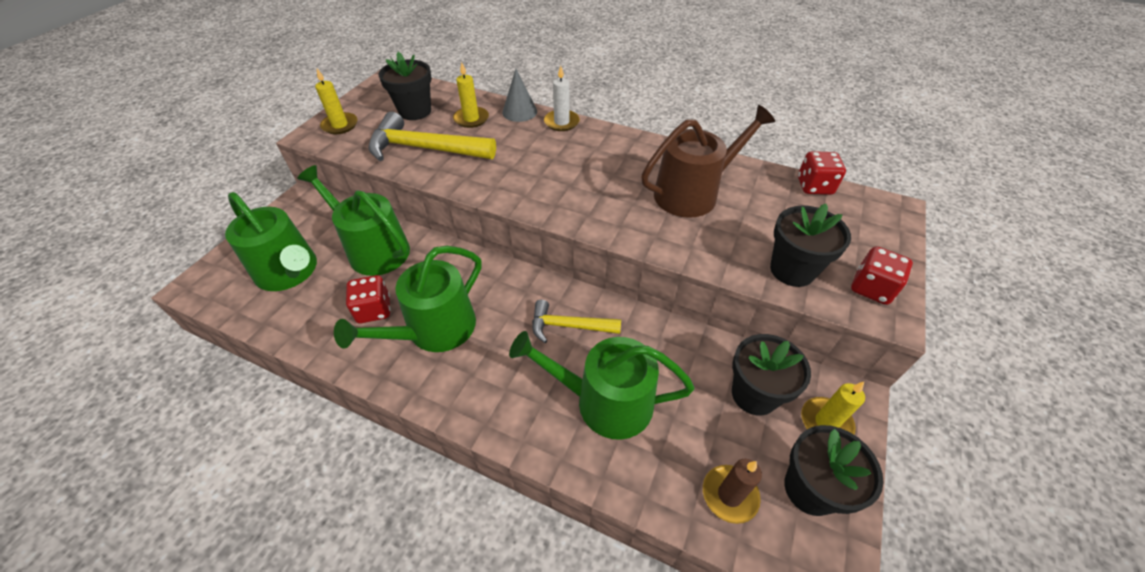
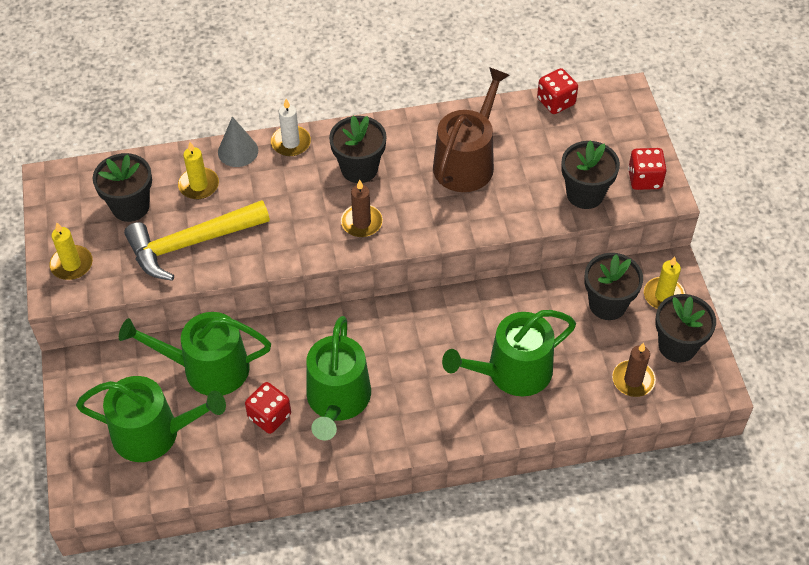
camera: 35 degrees left, 5 degrees up
yellow hammer [532,300,621,343] -> none
none -> black flower pot [329,116,386,183]
none -> brown candle [341,179,383,237]

